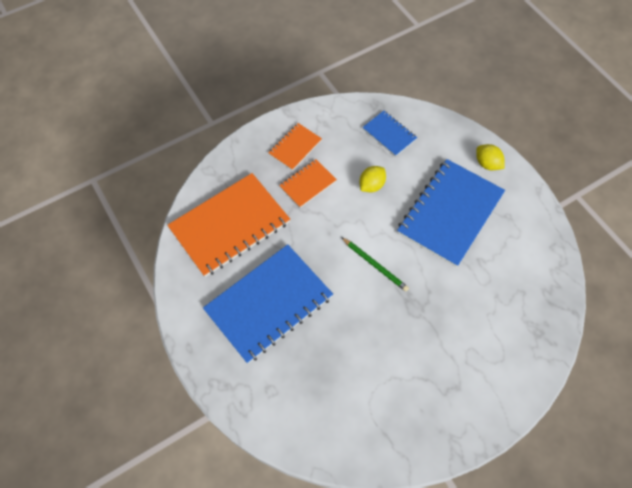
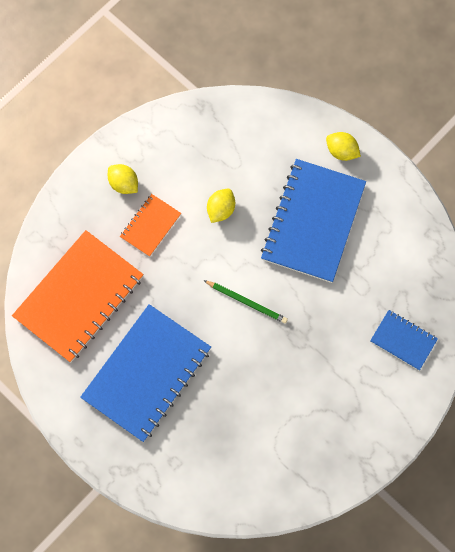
camera: 15 degrees left, 10 degrees up
orange notebook [268,123,322,171] -> yellow lemon [108,164,138,194]
blue notebook [363,111,417,157] -> blue notebook moved to [370,310,438,370]

